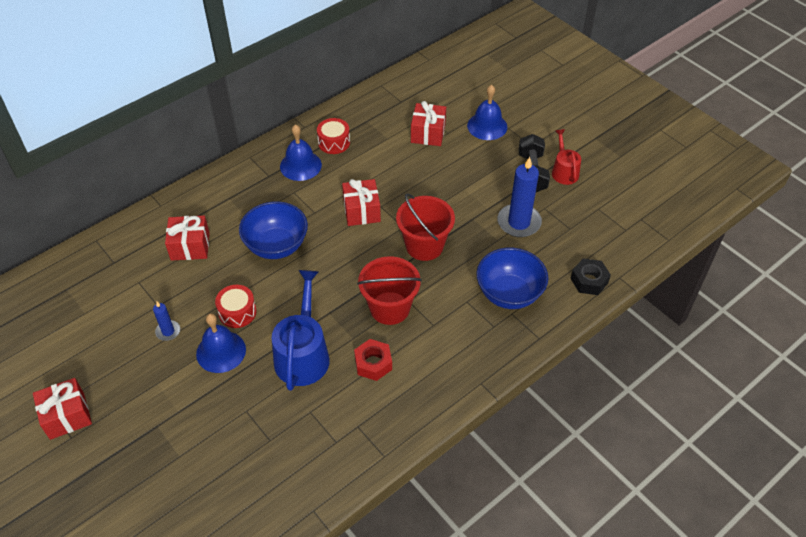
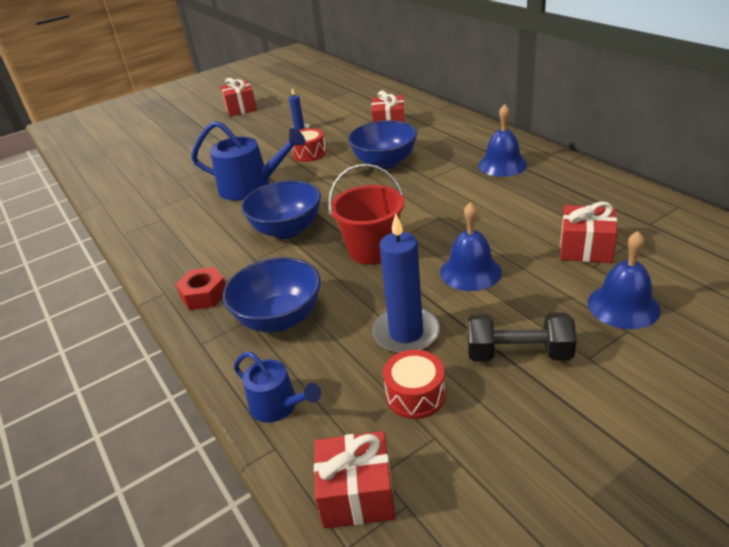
camera: 100 degrees right, 15 degrees down
blue bell [196,314,246,373] -> blue bell moved to [440,202,502,291]
red drum [317,118,350,154] -> red drum moved to [383,350,445,419]
red gift [342,179,381,226] -> red gift moved to [314,431,395,529]
red nut [354,339,392,381] -> red nut moved to [176,267,226,310]
red bucket [357,256,422,325] -> blue bowl [241,180,321,239]
red watering can [552,129,581,185] -> none
black nut [570,258,611,295] -> blue watering can [234,352,321,423]

